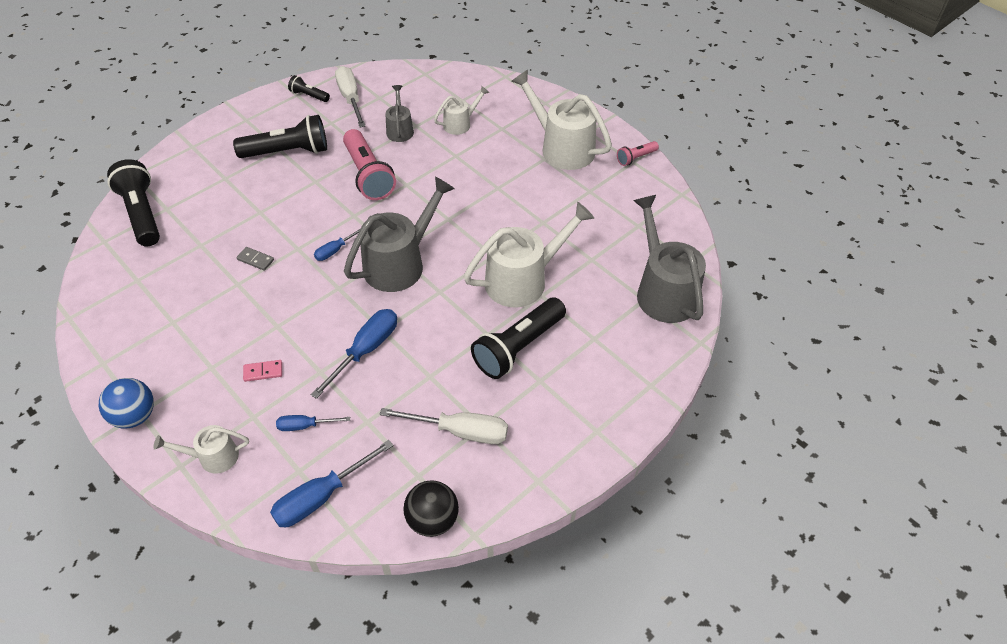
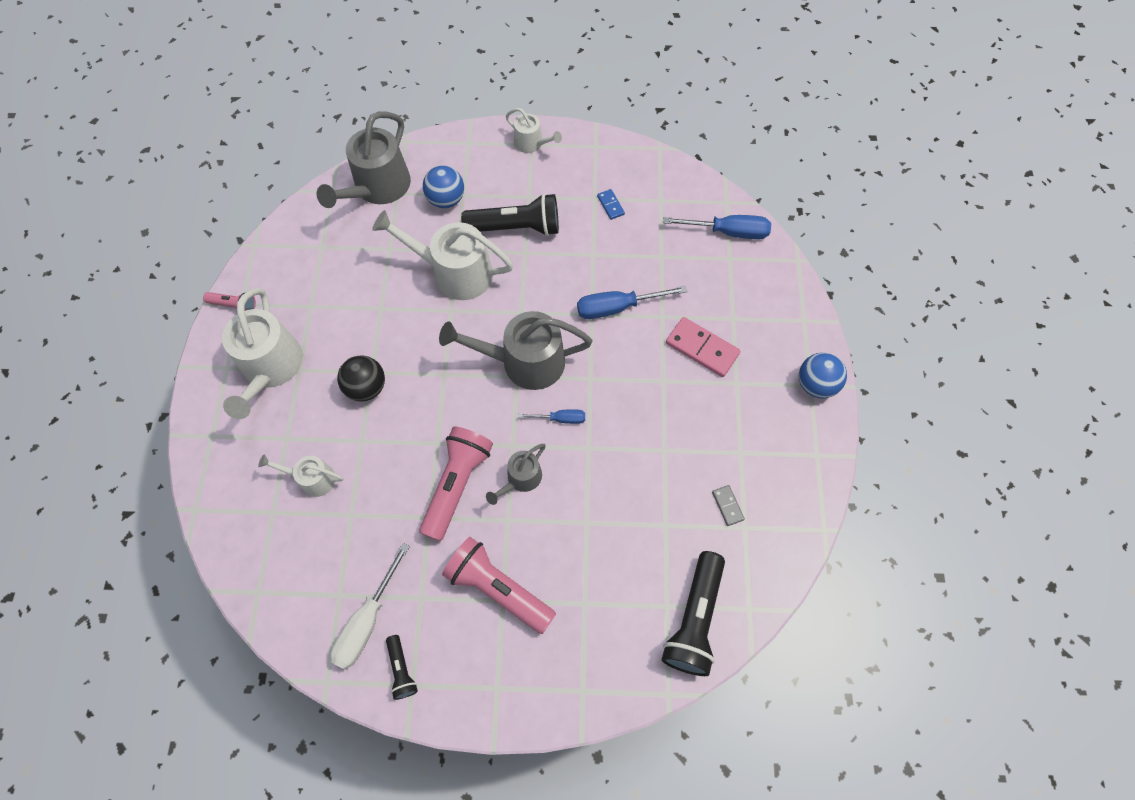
camera: 135 degrees left, 15 degrees up
white watering can [153,425,249,473] -> white watering can moved to [506,108,562,153]
black flashlight [233,115,327,158] -> pink flashlight [442,537,556,634]
grey domino [236,247,274,271] -> grey domino moved to [712,485,745,526]
pink domino [243,360,282,382] -> pink domino [666,317,741,377], size x1.94
blue screwdriver [276,415,350,431] -> none
white screwdriver [380,408,508,444] -> blue domino [597,189,625,220]
grey watering can [385,85,414,142] -> grey watering can moved to [486,444,546,505]
black ball [403,480,459,537] -> black ball moved to [337,355,385,402]
none -> blue ball [423,166,464,208]

